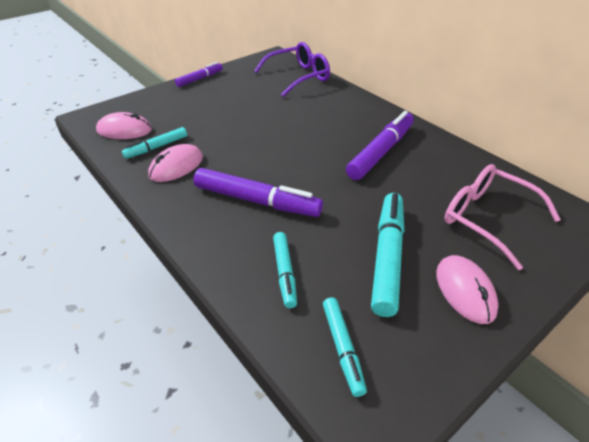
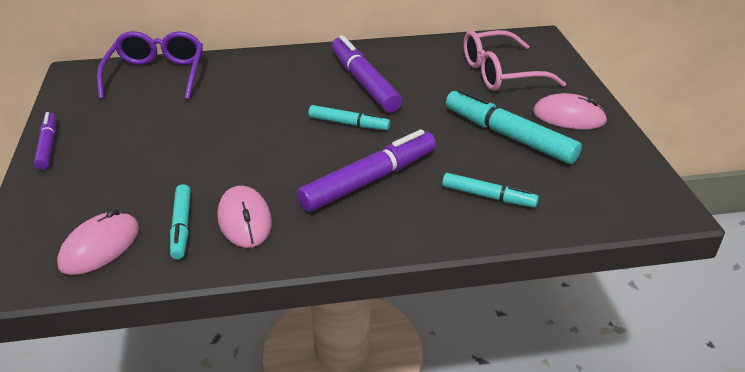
camera: 60 degrees left, 5 degrees down
turquoise marker [323,297,367,397] -> turquoise marker moved to [309,105,390,130]

